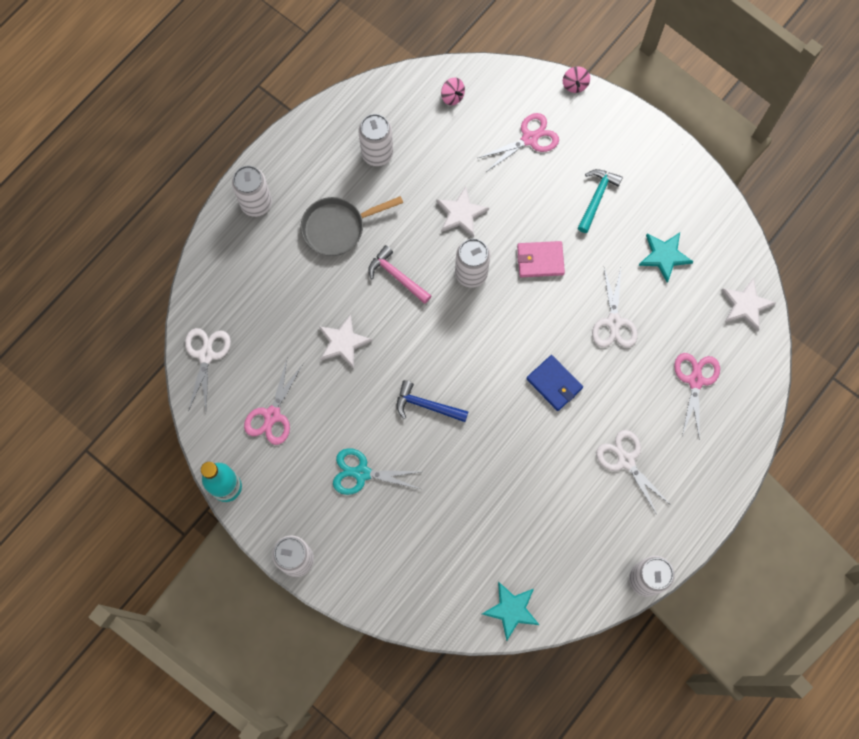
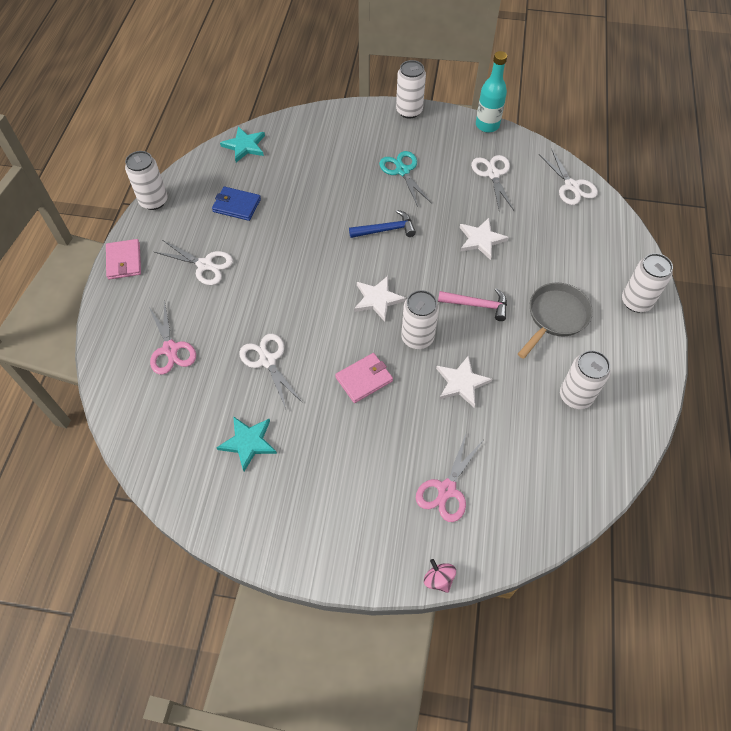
camera: 150 degrees right, 15 degrees down
pink scissors [244,359,303,445] -> white scissors [471,155,514,210]
turquoise scissors [333,448,420,495] -> turquoise scissors turned 90 degrees counterclockwise [379,151,431,207]
pink spinning top [441,77,465,106] -> none
blue wallet [526,355,583,411] -> blue wallet moved to [212,187,261,221]
turquoise hammer [578,169,623,233] -> none
white star [721,278,776,331] -> white star moved to [354,276,406,322]
none -> pink wallet [106,239,141,280]

